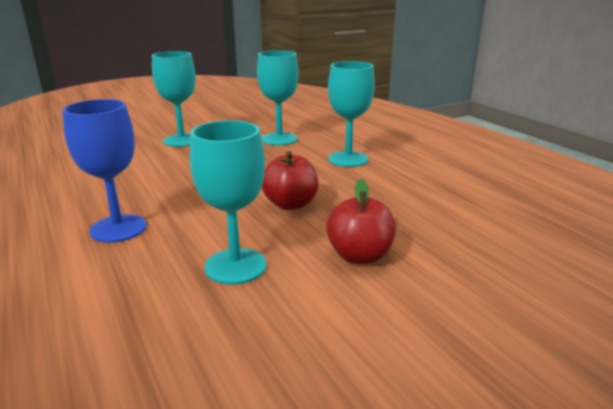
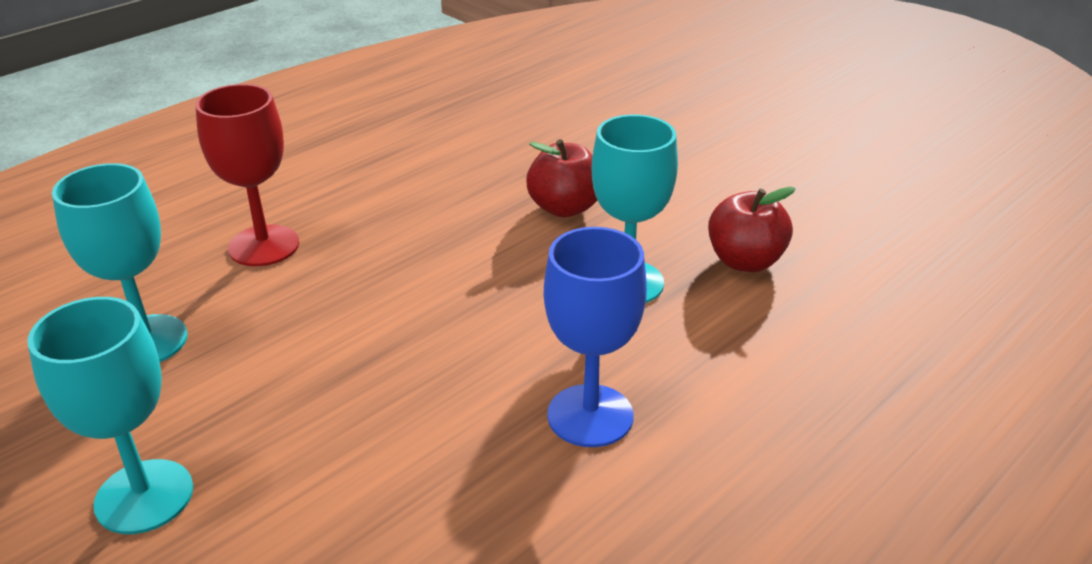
camera: 105 degrees left, 10 degrees up
red apple [262,151,318,210] -> red apple moved to [708,186,796,272]
turquoise goblet [328,61,375,167] -> red goblet [195,84,299,266]

